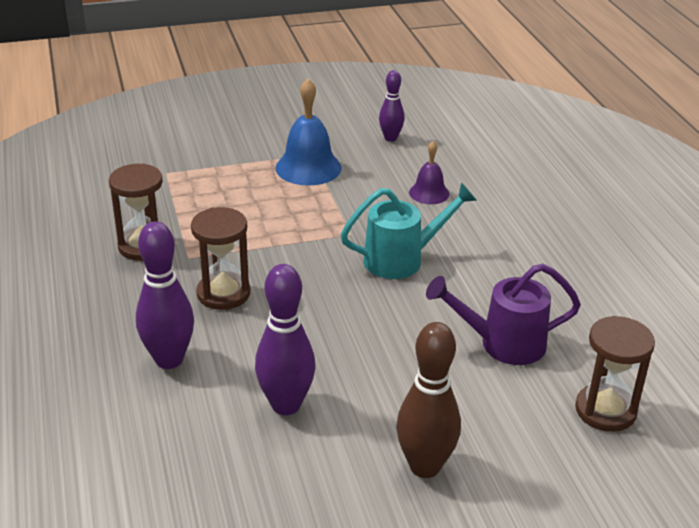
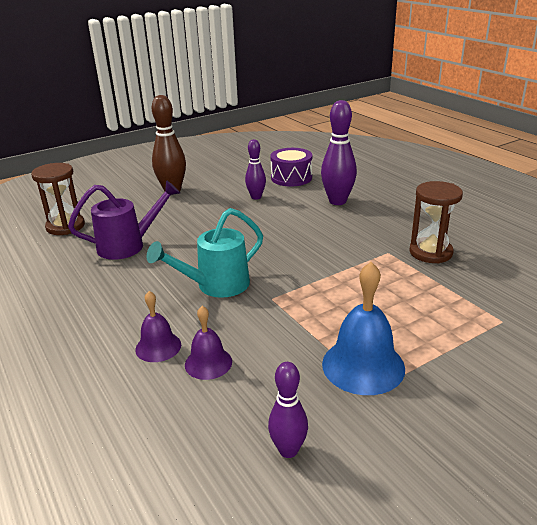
camera: 165 degrees right, 5 degrees down
brown hourglass [191,207,251,310] -> none
purple bowling pin [255,264,315,415] -> purple bowling pin [245,139,266,200], size x0.61
none -> purple bell [135,291,181,362]
none -> purple drum [270,148,312,187]

